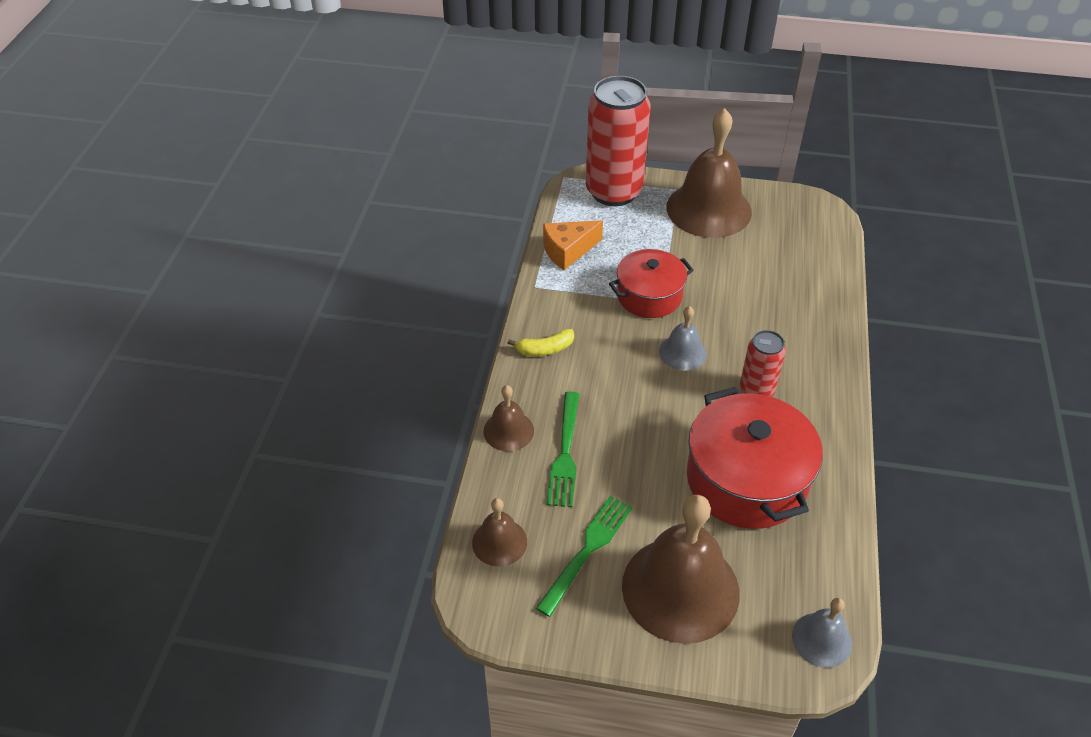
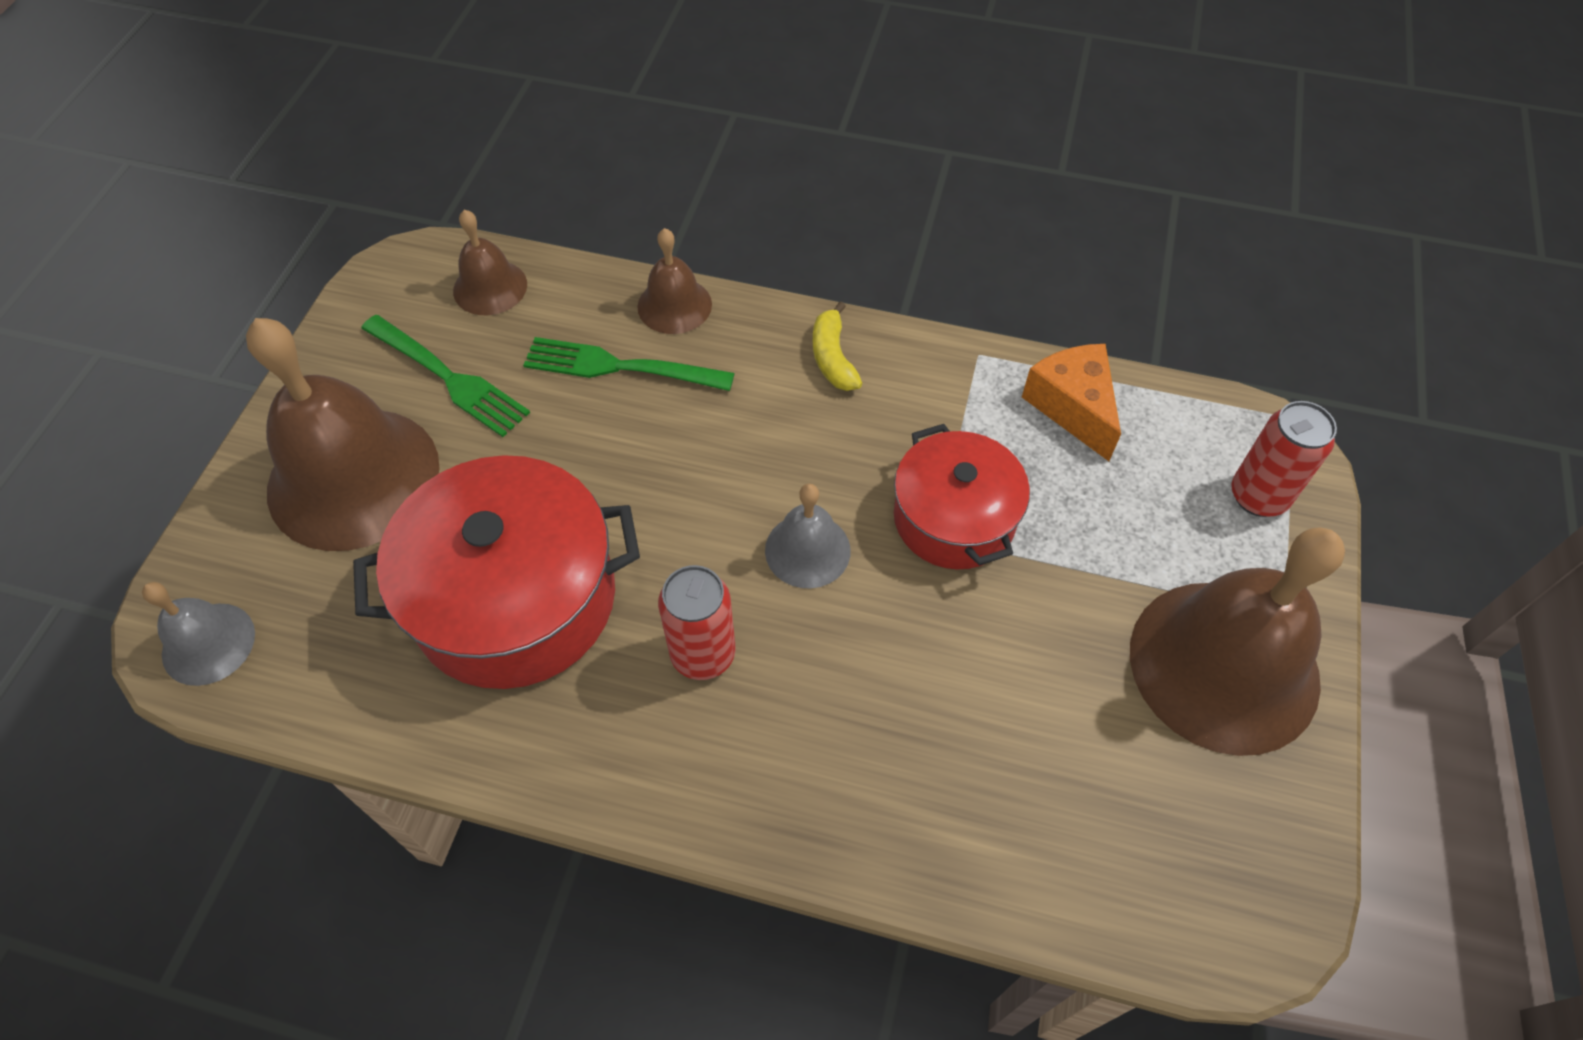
camera: 95 degrees right, 10 degrees up
red can [586,76,651,206] -> red can [1231,401,1337,517], size x0.51

